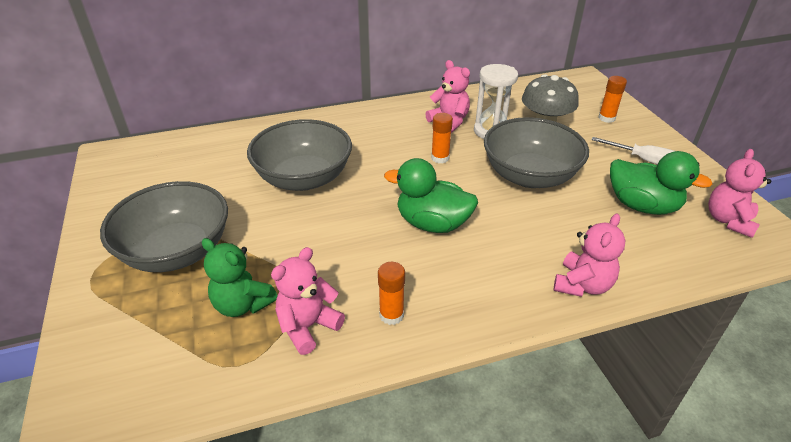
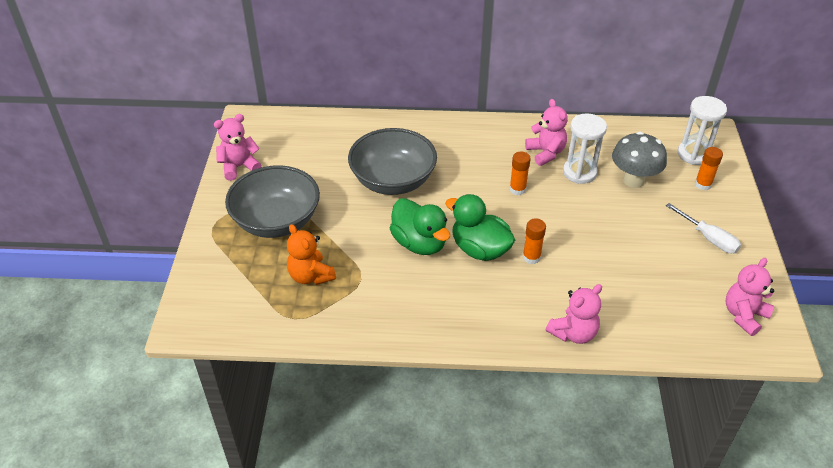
camera: 20 degrees right, 5 degrees up
green teddy bear [202,238,278,317] -> orange teddy bear [287,224,336,285]
pink teddy bear [271,247,345,355] -> pink teddy bear moved to [214,114,262,181]
orange glue stick [378,262,405,325] -> orange glue stick moved to [523,219,546,264]
grey bowl [484,117,589,188] -> none
green duck [610,151,713,215] -> green duck moved to [390,198,450,255]
none -> white hourglass [677,96,727,165]

